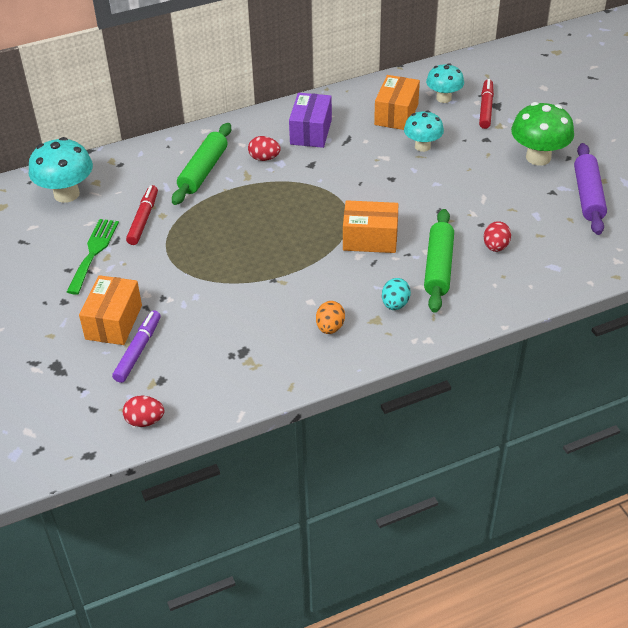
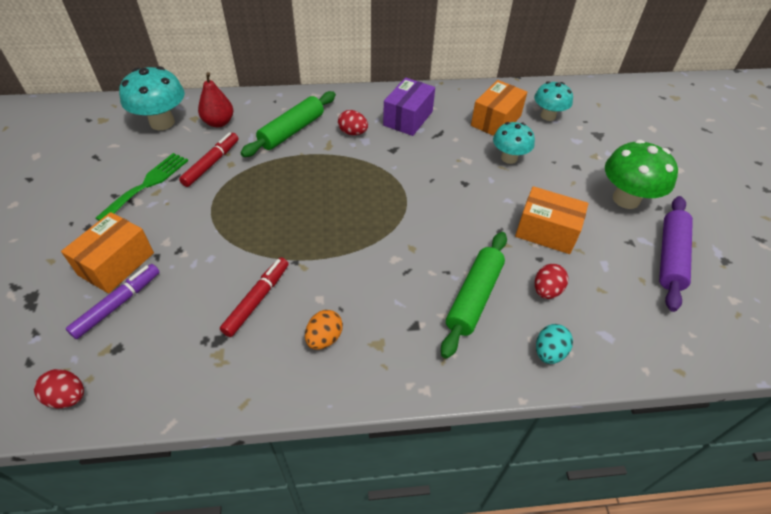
camera: 15 degrees right, 5 degrees up
orange box [343,200,399,253] -> orange box moved to [515,186,588,254]
turquoise egg [382,278,411,310] -> turquoise egg moved to [536,324,573,364]
red marker [479,79,494,129] -> red marker moved to [220,257,289,337]
none -> red pear [198,72,233,127]

